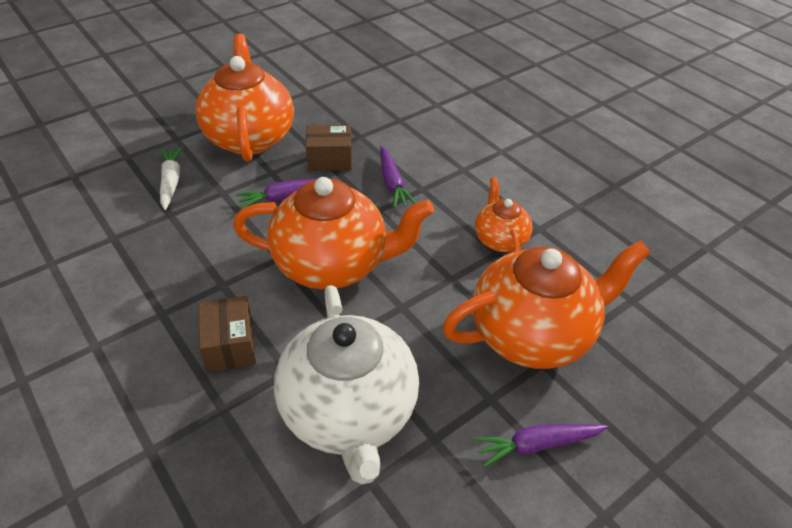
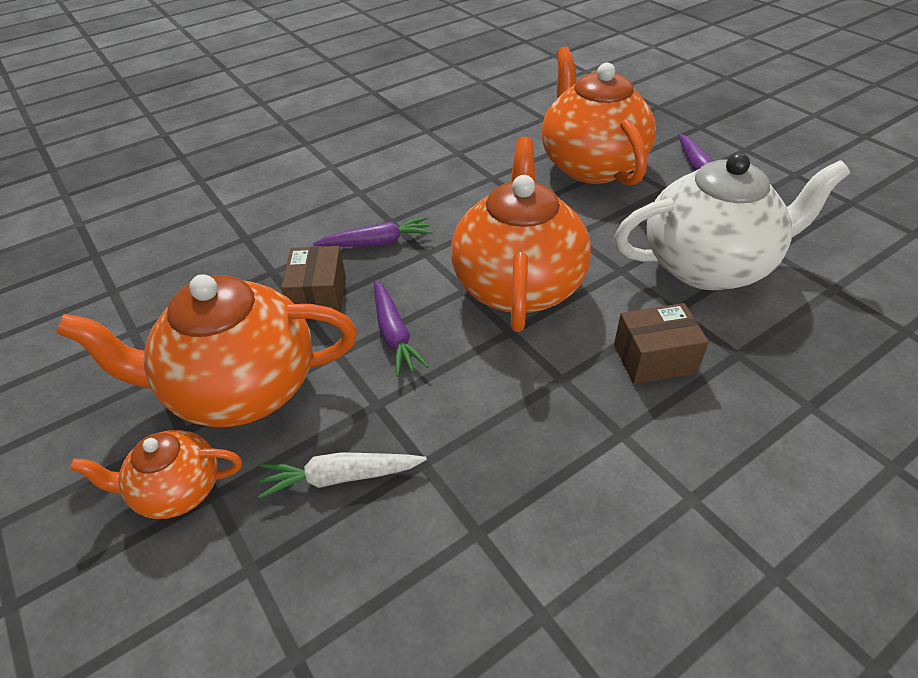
camera: 85 degrees left, 0 degrees up
orange teapot [475,177,533,254] -> orange teapot moved to [69,430,242,519]

